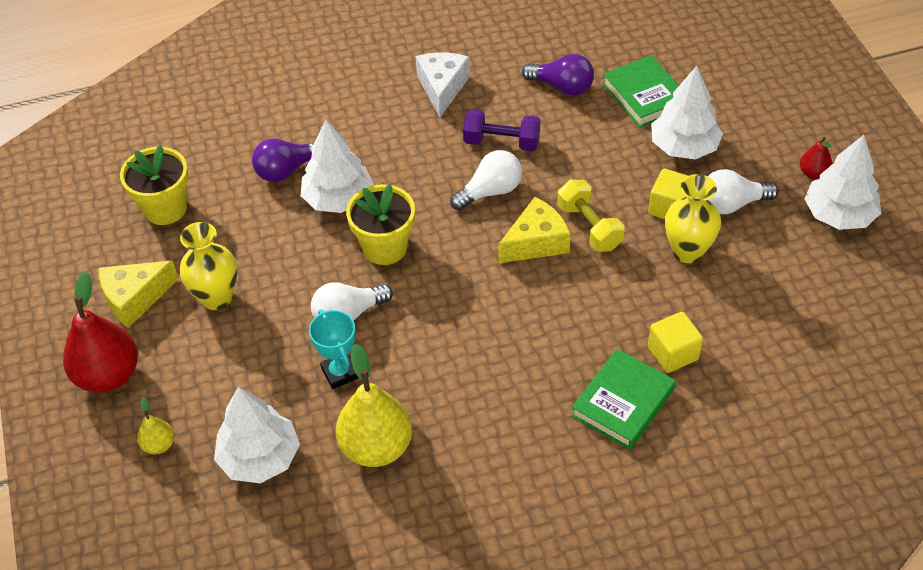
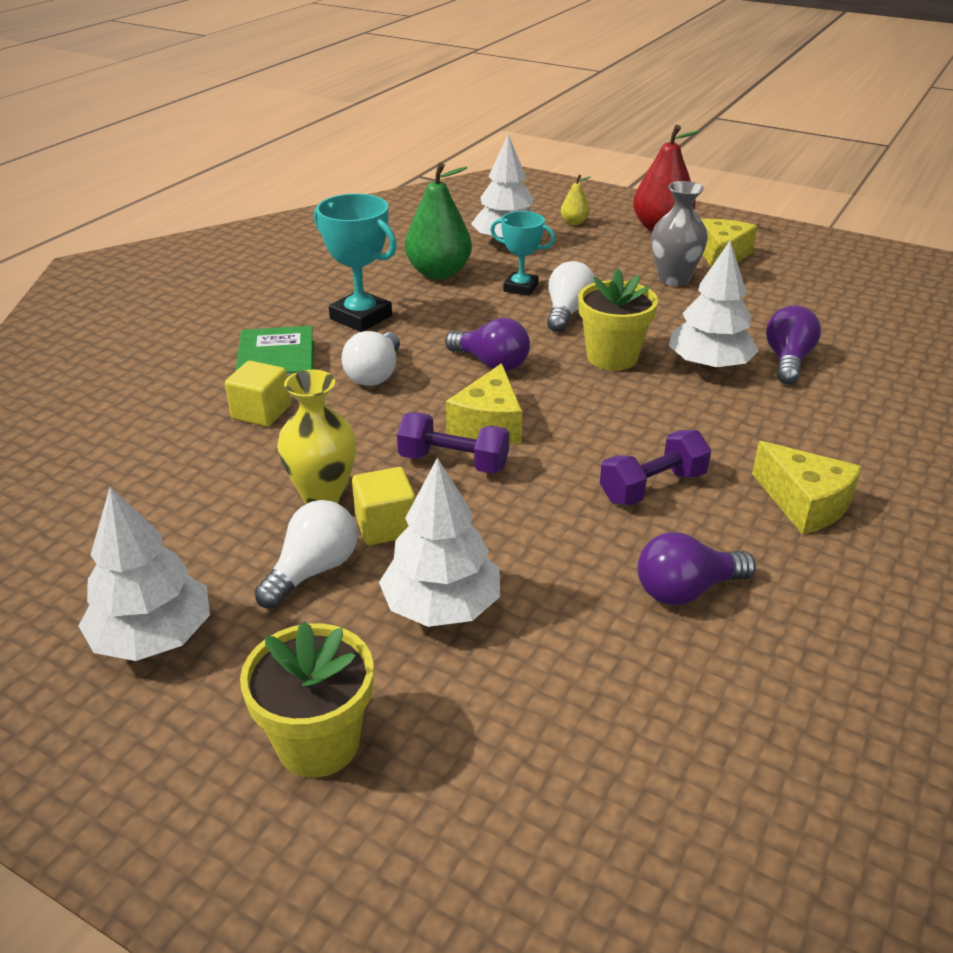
camera: 135 degrees right, 15 degrees down
yellow flower pot [120,145,188,225] -> yellow flower pot moved to [240,621,374,778]
yellow vase [180,222,237,310] -> grey vase [652,181,708,286]
yellow pear [336,344,412,467] -> green pear [405,162,472,279]
white cheese [415,52,470,117] -> yellow cheese [752,441,862,535]
white light bulb [450,150,522,210] -> white light bulb moved to [341,331,400,386]
yellow dumbbell [557,180,625,252] -> purple dumbbell [397,412,509,474]
green book [603,55,679,128] -> none
red pear [800,137,832,179] -> none
none -> turquoise trophy [314,194,397,332]
none -> purple light bulb [445,318,530,371]

